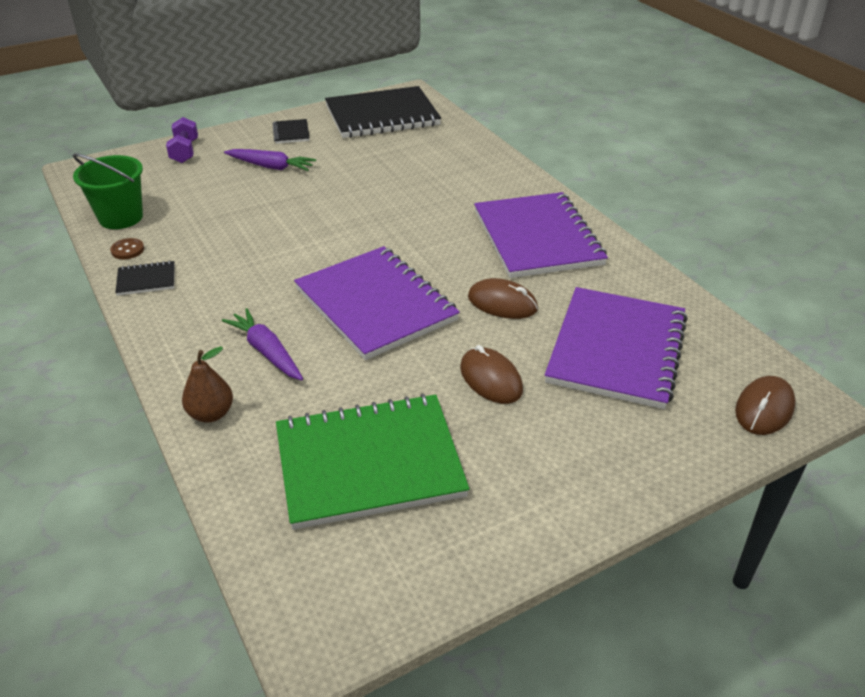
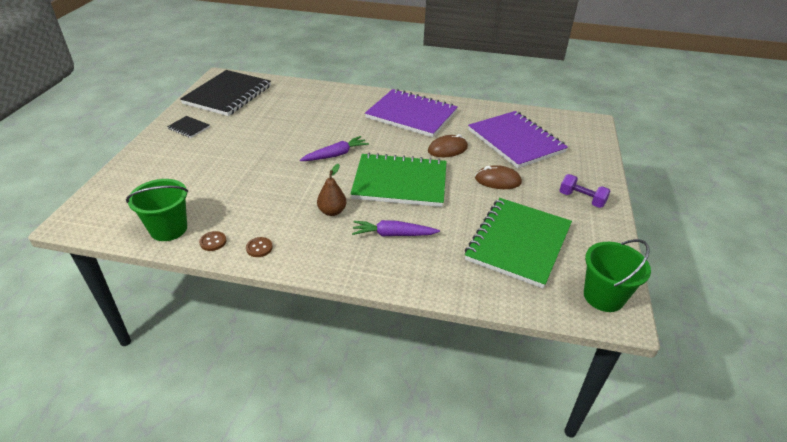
camera: 50 degrees left, 0 degrees up
black notebook [115,261,175,296] -> brown button [246,237,273,257]
purple dumbbell [166,117,198,163] -> purple dumbbell moved to [559,174,610,208]
brown pear [182,346,233,423] -> brown pear moved to [317,164,346,216]
purple carrot [224,149,316,171] -> purple carrot moved to [300,136,369,161]
purple notebook [294,246,460,360] -> green notebook [351,153,447,207]
brown mouse [735,376,796,435] -> none
none -> green bucket [584,239,651,312]

